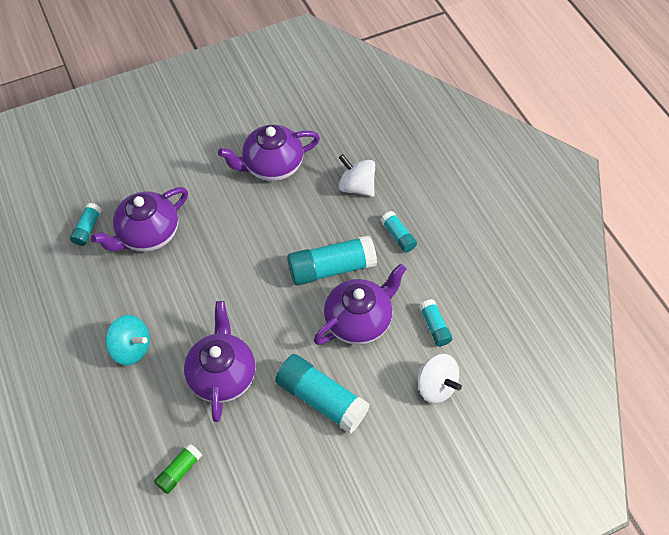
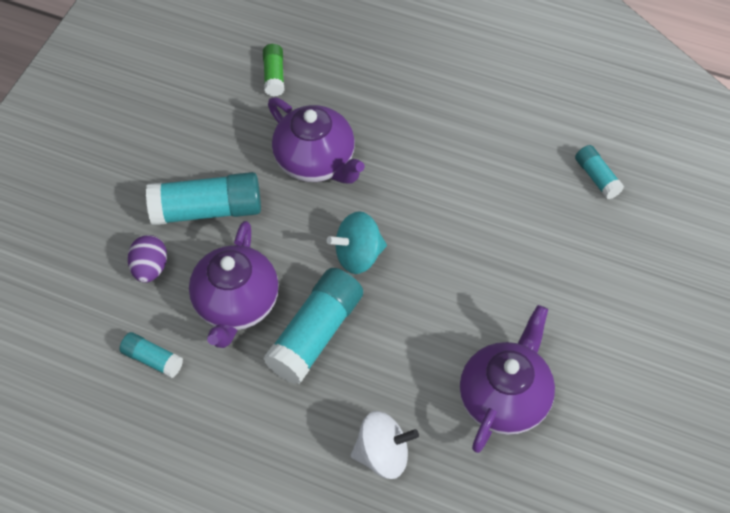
camera: 140 degrees right, 0 degrees up
purple teapot [91,187,188,252] -> none
turquoise spinning top [105,315,150,365] -> turquoise spinning top moved to [327,211,387,274]
turquoise glue stick [381,211,417,253] -> none
white spinning top [418,354,462,404] -> none
none -> purple egg [128,235,167,283]

